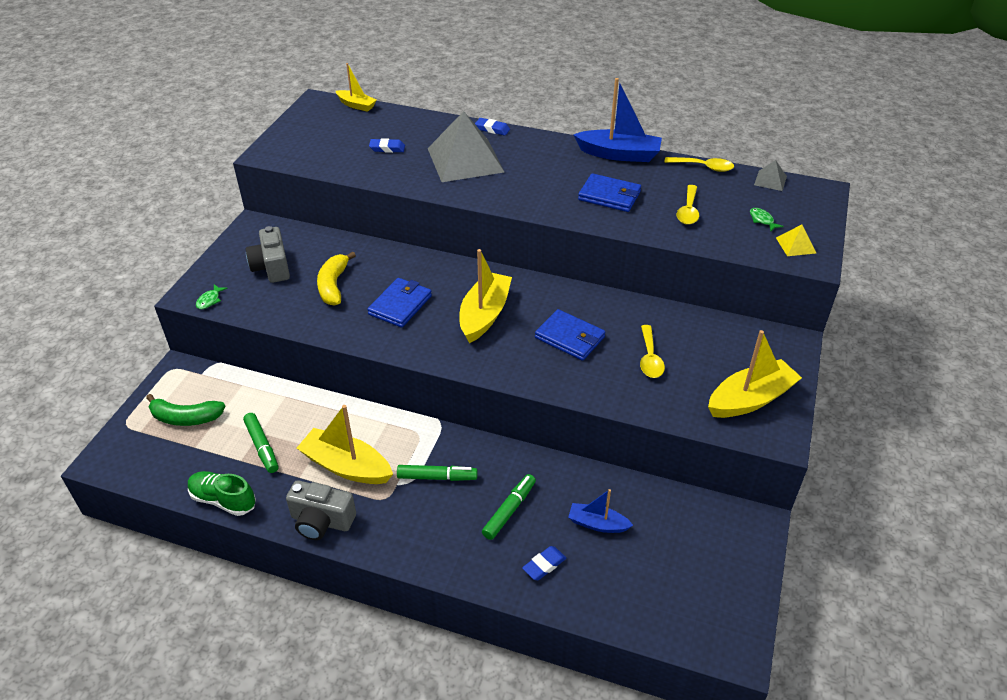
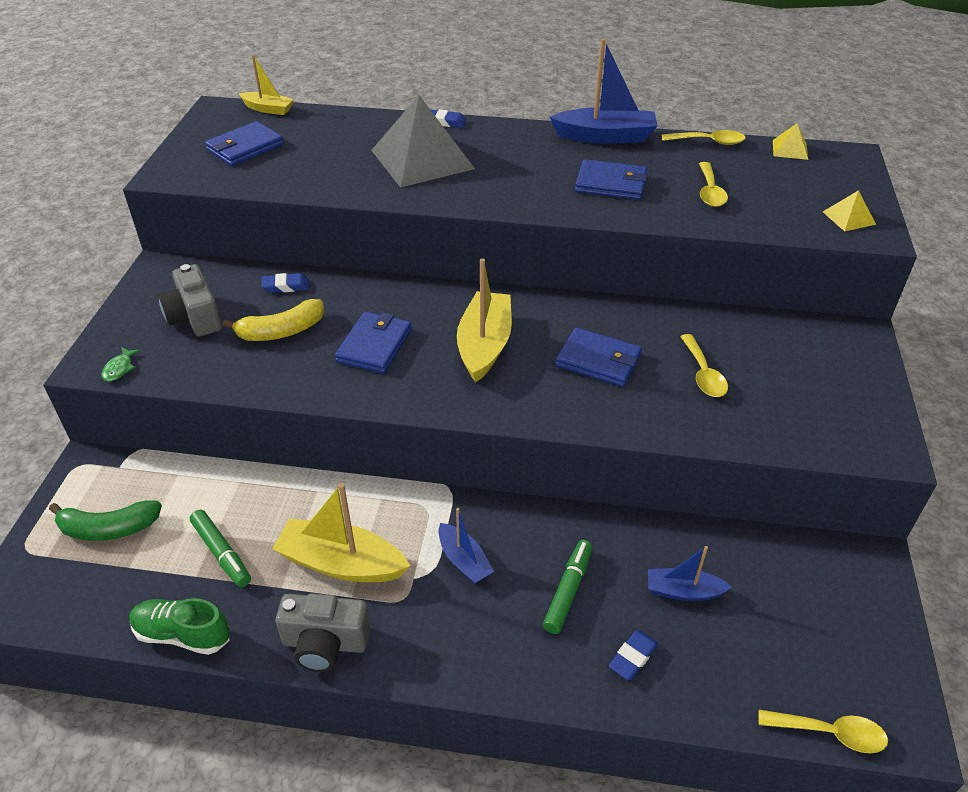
camera: 10 degrees left, 0 degrees up
yellow banana [317,252,356,306] -> yellow banana turned 105 degrees counterclockwise [222,299,324,341]
blue eraser [369,138,405,153] -> blue eraser moved to [261,273,309,293]
green marker [397,465,478,481] -> blue boat [438,508,494,584]
yellow boat [708,330,802,418] -> none
green fish [750,208,784,231] -> none
grey pyramid [754,160,787,191] -> yellow pyramid [773,124,808,160]
none -> blue wallet [205,121,284,166]
none -> yellow spoon [759,710,888,753]

